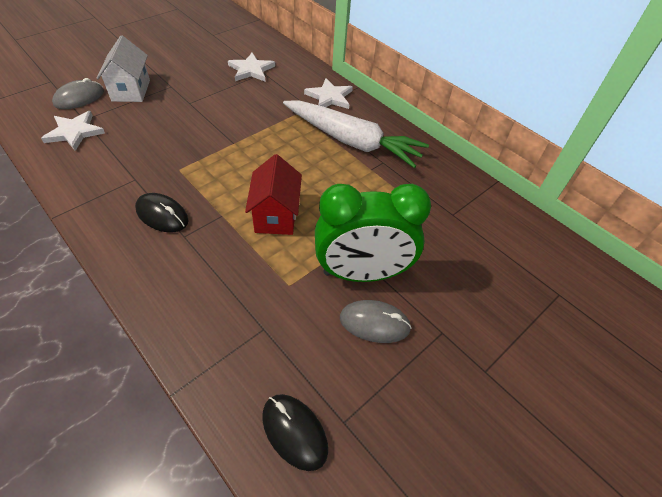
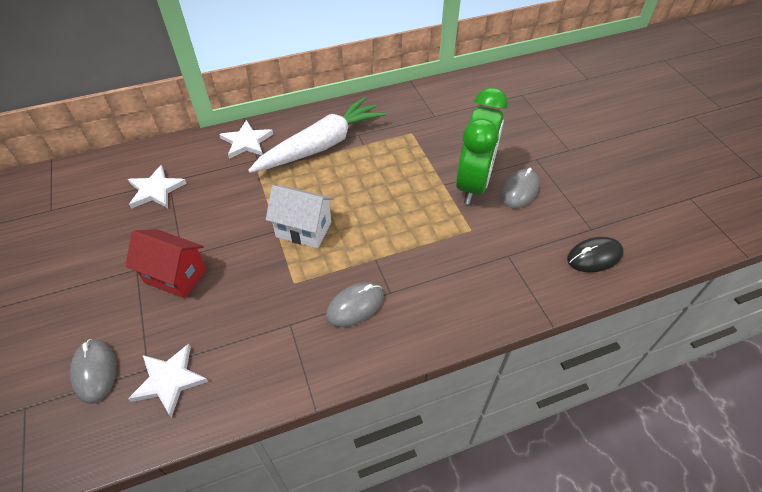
camera: 65 degrees left, 0 degrees up
white house [97,35,150,102] -> white house moved to [266,185,334,248]
black mouse [135,193,189,233] -> grey mouse [326,282,384,327]
red house [245,154,302,235] -> red house moved to [125,229,207,298]

